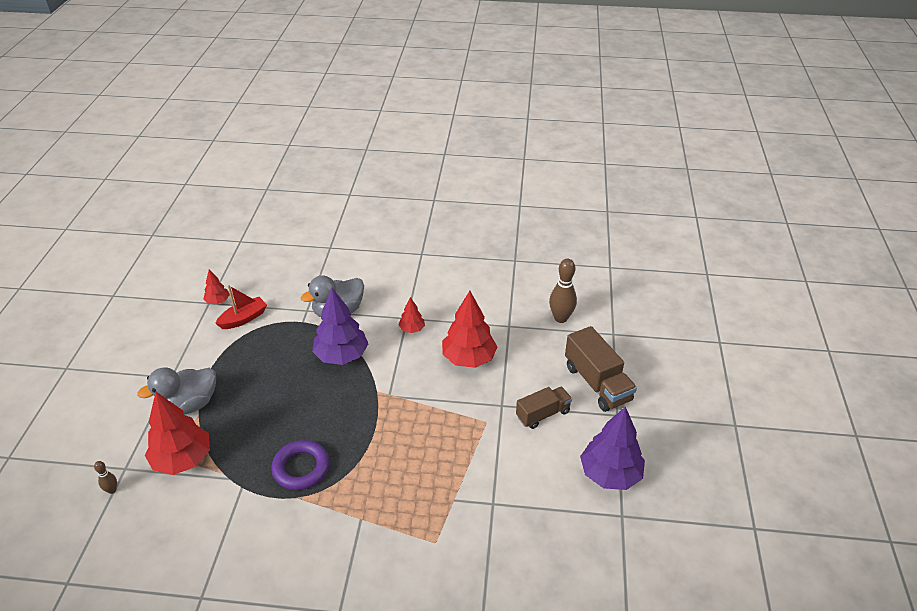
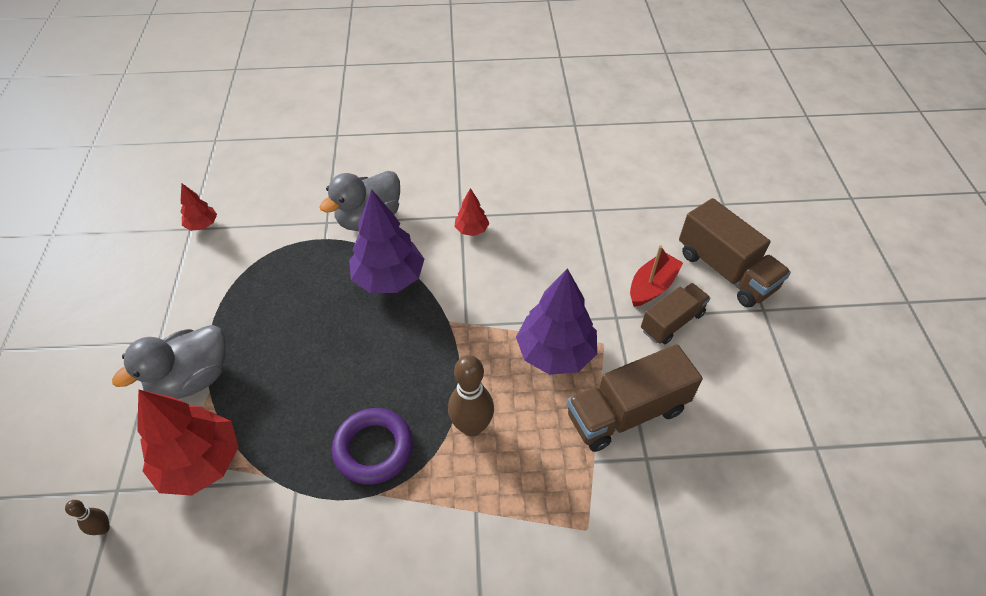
camera: 10 degrees left, 10 degrees up
red boat [215,285,267,329] -> red boat moved to [630,245,683,307]
red tree [442,291,497,368] -> none
brown bowling pin [549,259,577,323] -> brown bowling pin moved to [448,355,494,437]
purple tree [580,406,645,490] -> purple tree moved to [516,268,597,375]
none -> brown truck [567,344,703,452]

